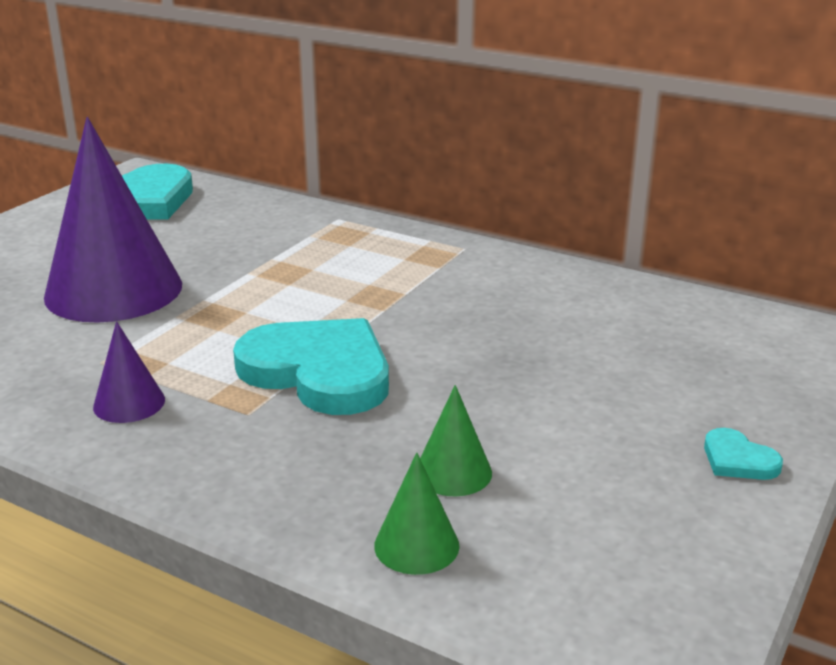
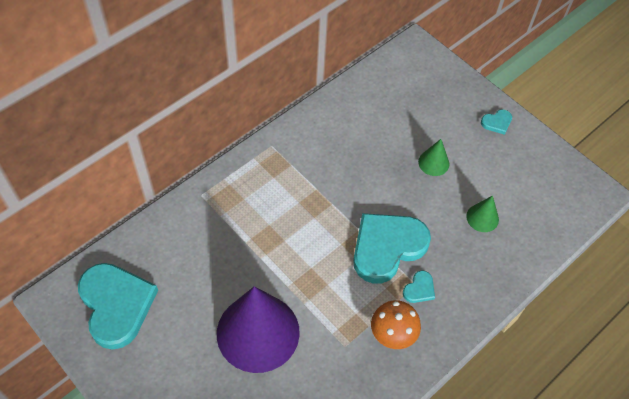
camera: 75 degrees left, 30 degrees up
purple cone [93,321,165,423] -> orange mushroom [371,300,421,349]
green cone [374,452,460,575] -> green cone moved to [418,139,449,176]
none -> turquoise heart [403,270,435,303]

